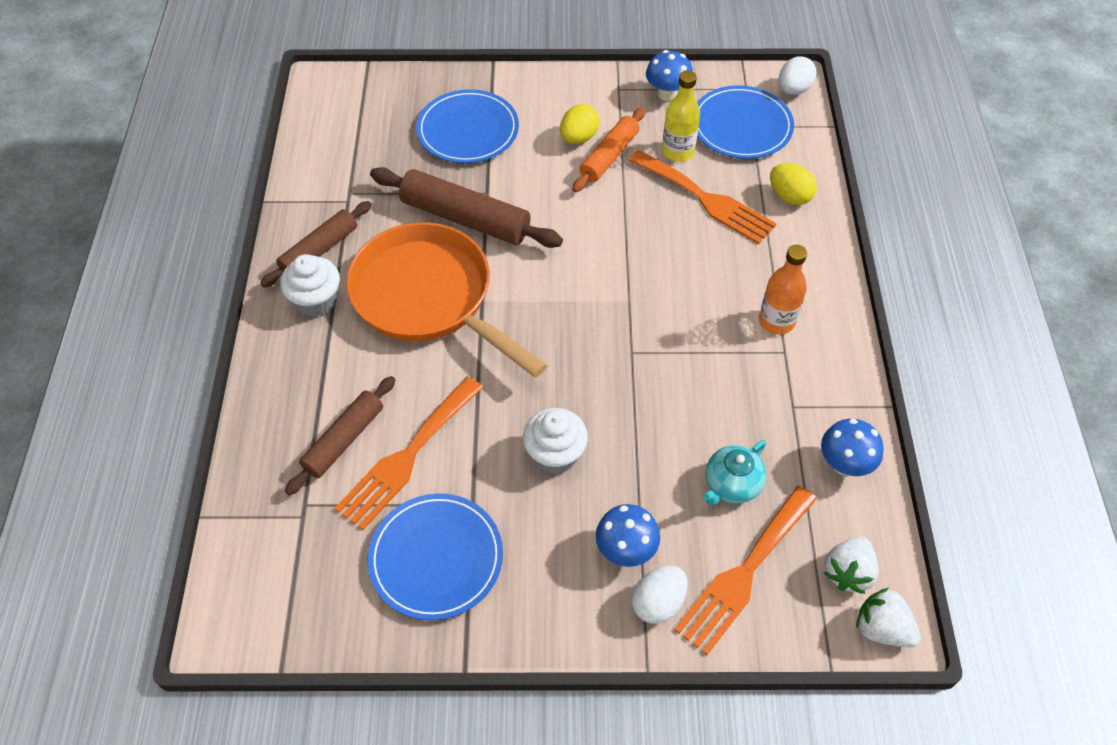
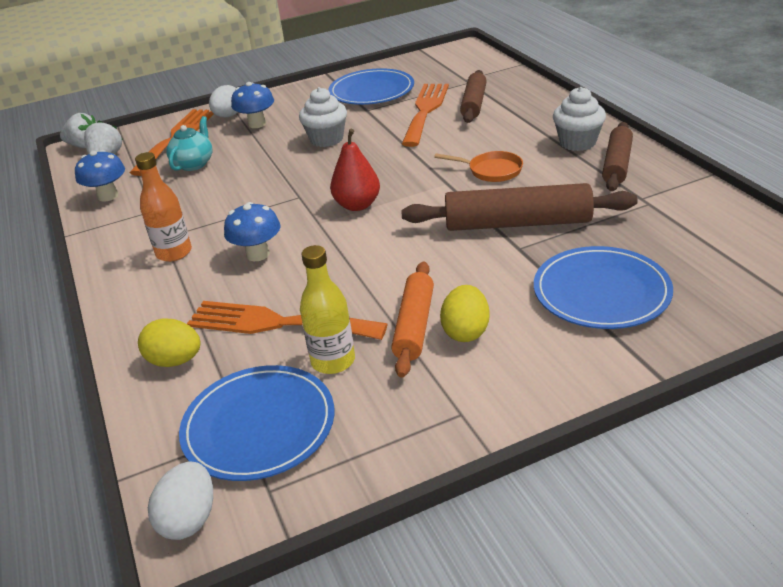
camera: 160 degrees right, 20 degrees down
orange pan [346,222,547,378] -> orange pan [434,151,523,182], size x0.41
blue mushroom [646,50,693,101] -> blue mushroom moved to [224,202,280,261]
none -> red pear [330,129,380,211]

